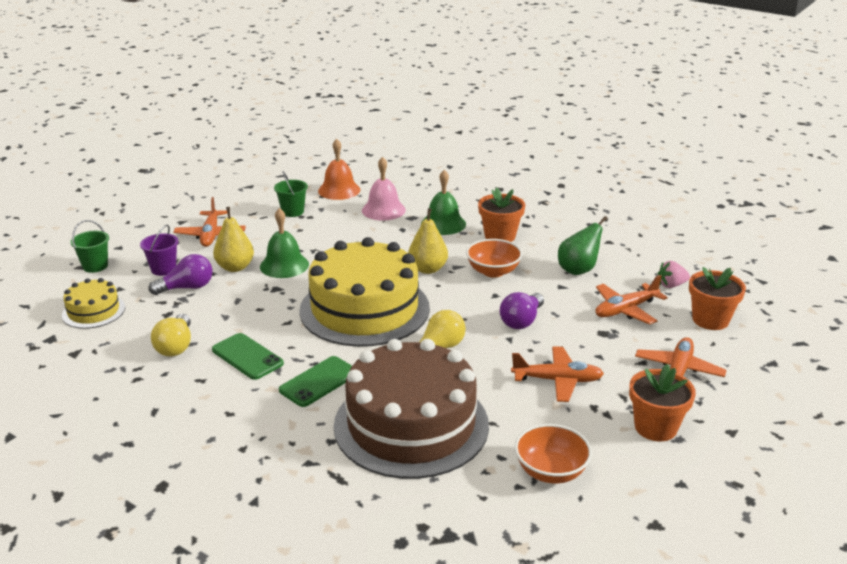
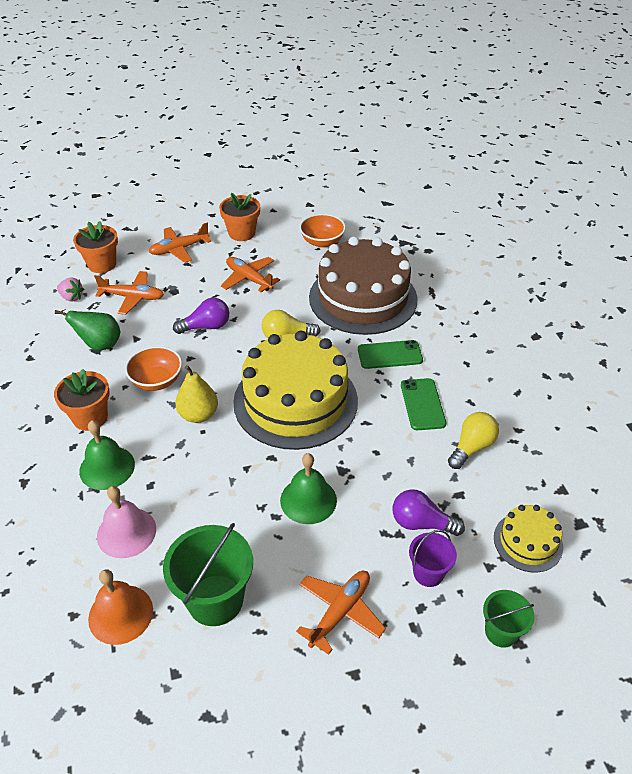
camera: 140 degrees left, 15 degrees up
yellow pear [213,207,254,272] -> none
green bucket [274,171,308,217] -> green bucket [163,523,253,626], size x1.79

